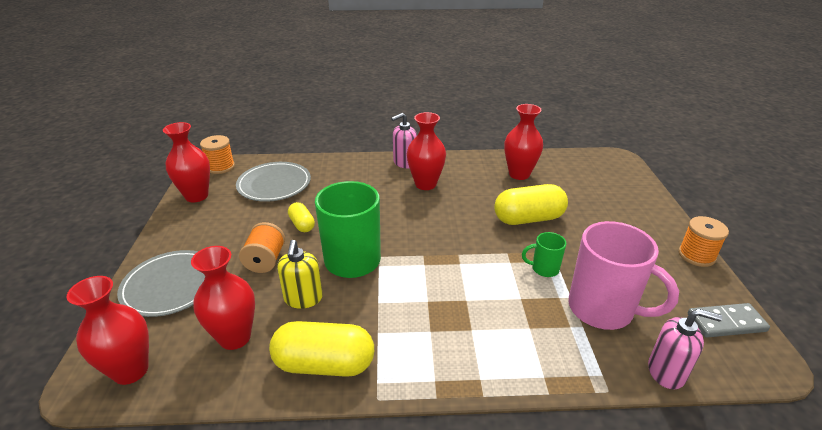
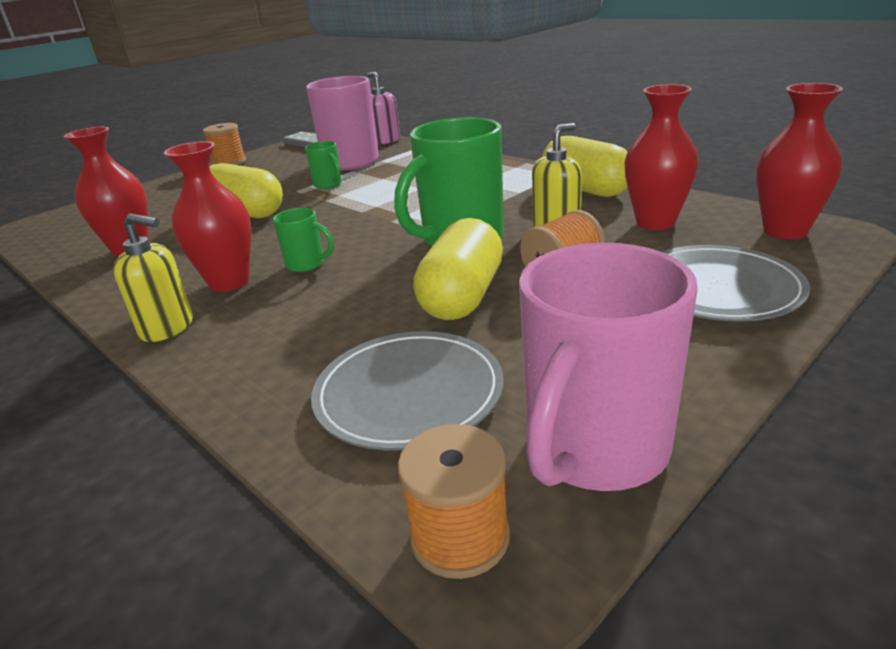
camera: 130 degrees left, 5 degrees down
red vase [163,122,210,202] -> pink mug [519,243,698,491]
yellow capsule [288,202,315,232] -> yellow capsule [413,218,503,320], size x1.88
pink soap dispenser [391,113,417,168] -> yellow soap dispenser [113,213,193,342]
none -> green mug [273,208,334,272]

